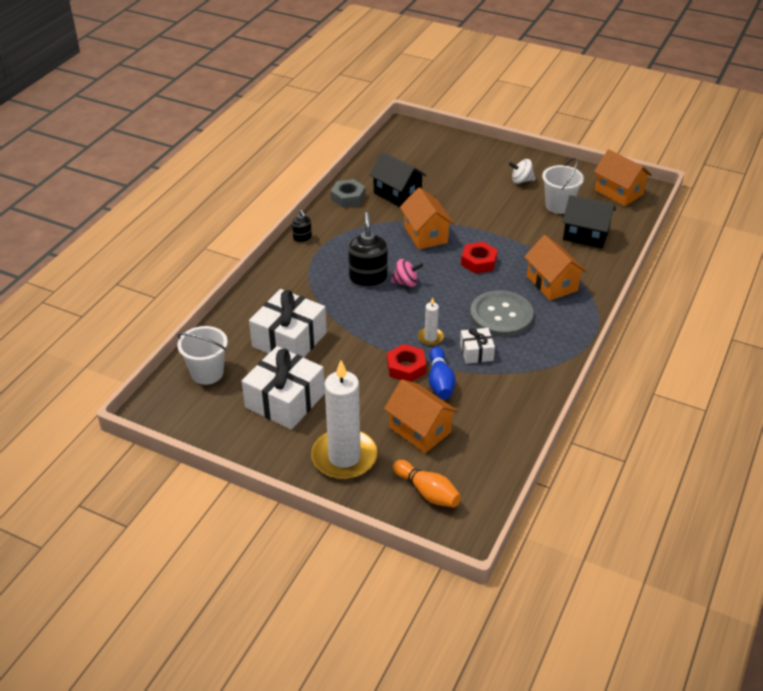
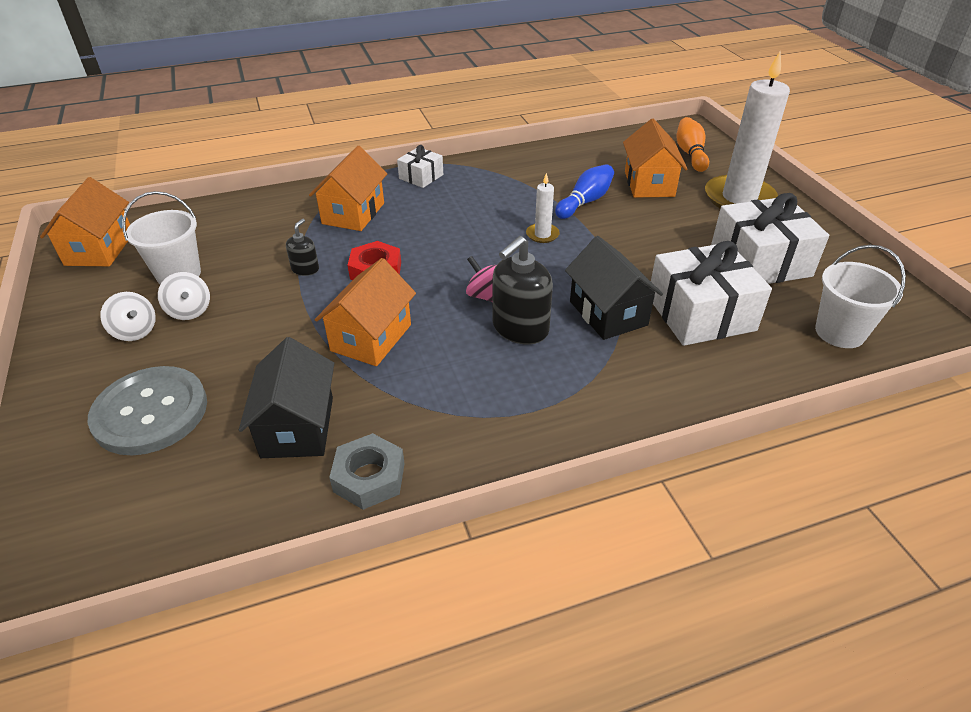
camera: 135 degrees left, 0 degrees up
black soap dispenser [292,210,312,242] -> black soap dispenser moved to [286,219,319,276]
red nut [387,344,426,382] -> none
white gift [460,328,495,364] -> white gift moved to [397,145,443,188]
grey button [470,290,534,337] -> grey button moved to [88,366,207,455]
black house [562,195,616,249] -> black house moved to [565,236,663,340]
none -> white spinning top [158,272,210,320]

